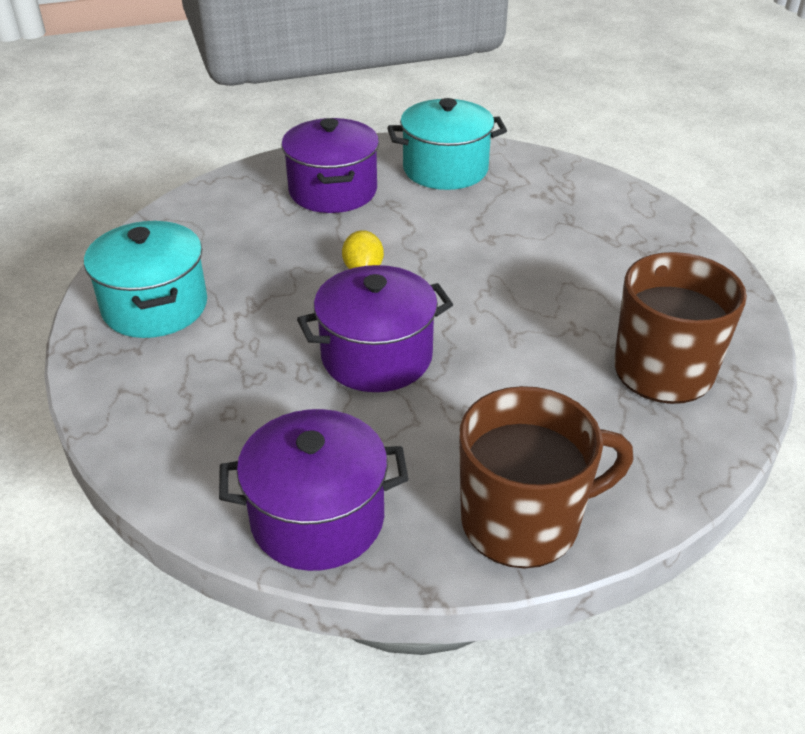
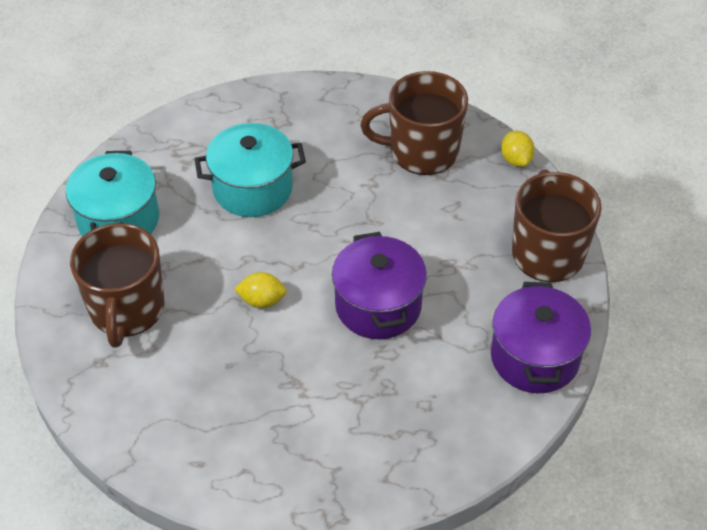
camera: 80 degrees left, 10 degrees up
turquoise pot [84,221,207,338] -> turquoise pot moved to [195,123,306,217]
purple pot [281,118,379,213] -> brown mug [70,223,164,348]
none -> yellow lemon [501,131,535,167]

